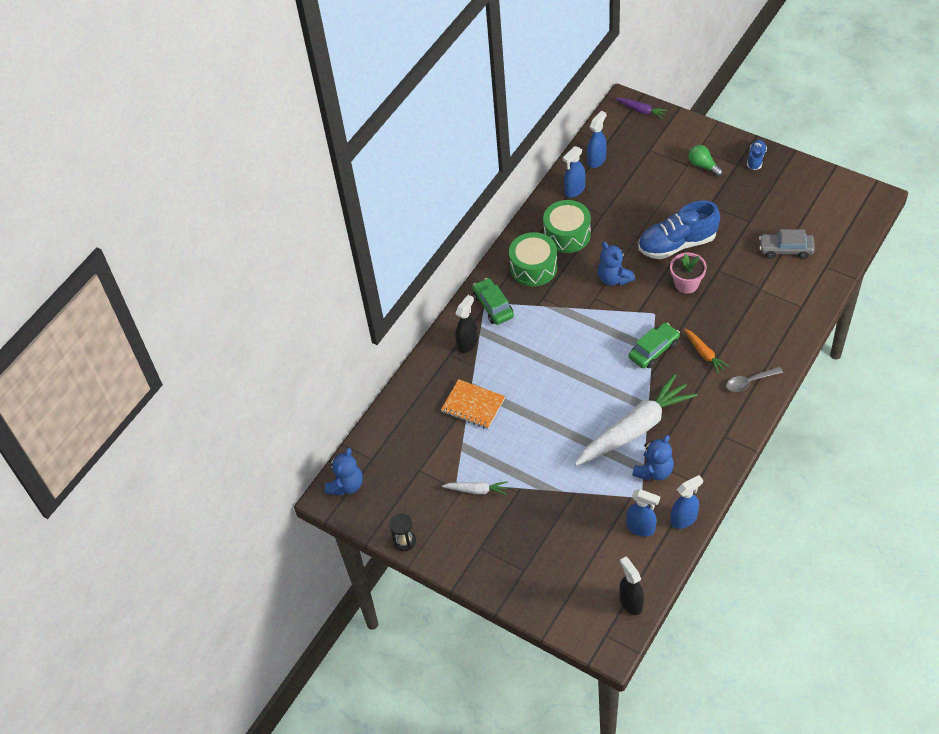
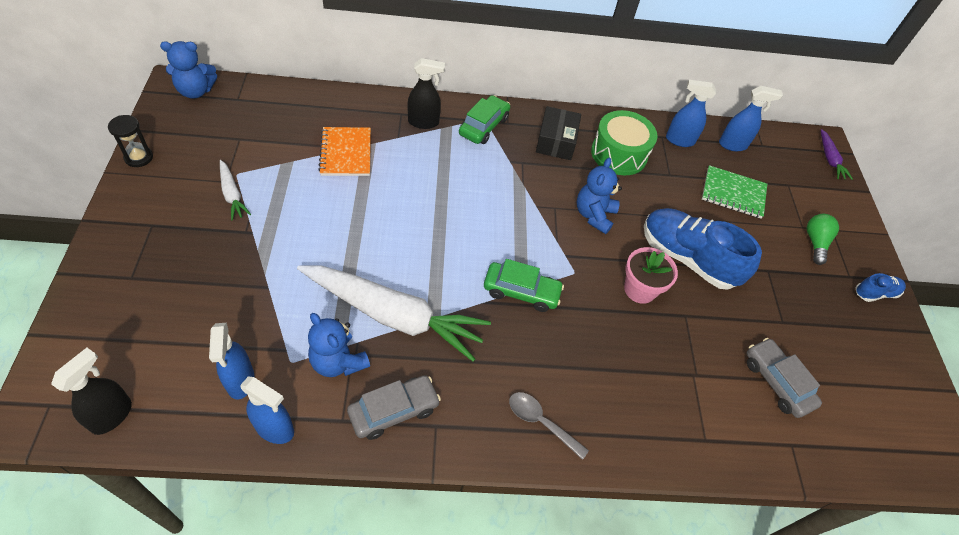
camera: 45 degrees right, 0 degrees up
green drum [509,232,558,286] -> black box [536,106,581,160]
blue teddy bear [632,435,674,481] -> blue teddy bear turned 45 degrees clockwise [308,313,370,377]
orange carrot [684,329,730,374] -> none
none -> grey car [347,375,441,440]
none -> green notebook [702,165,767,218]

